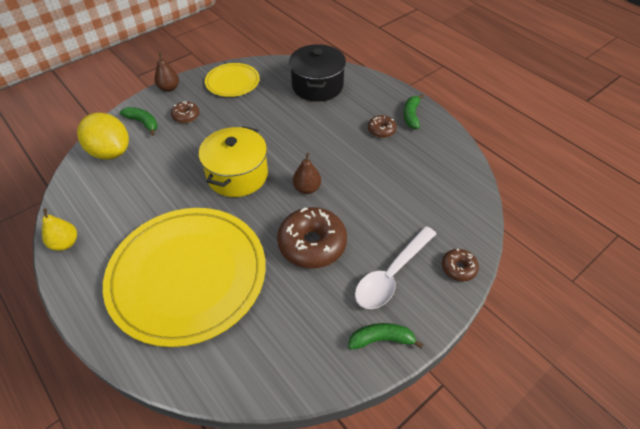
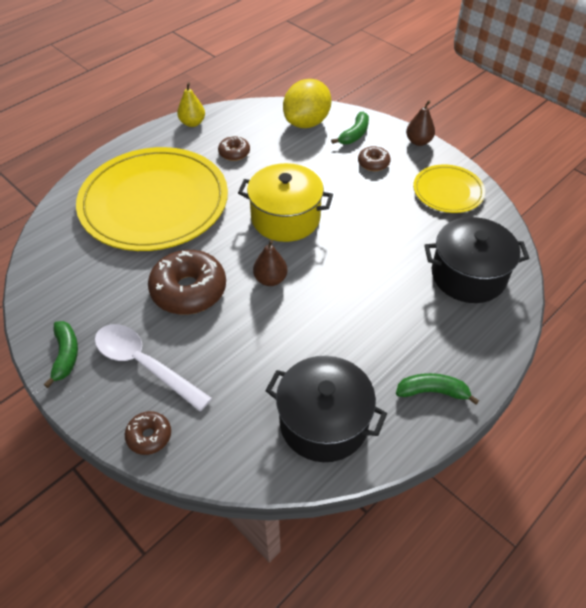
camera: 85 degrees right, 0 degrees up
brown donut [368,115,397,138] -> brown donut moved to [218,136,250,161]
none -> black pot [265,356,387,462]

